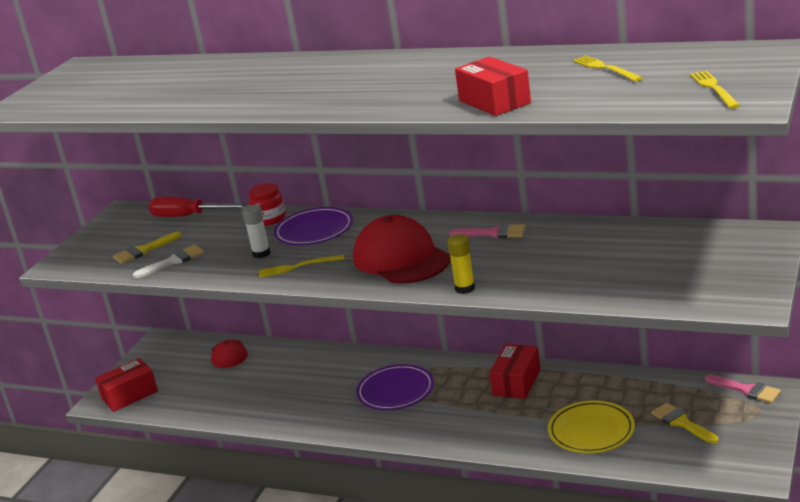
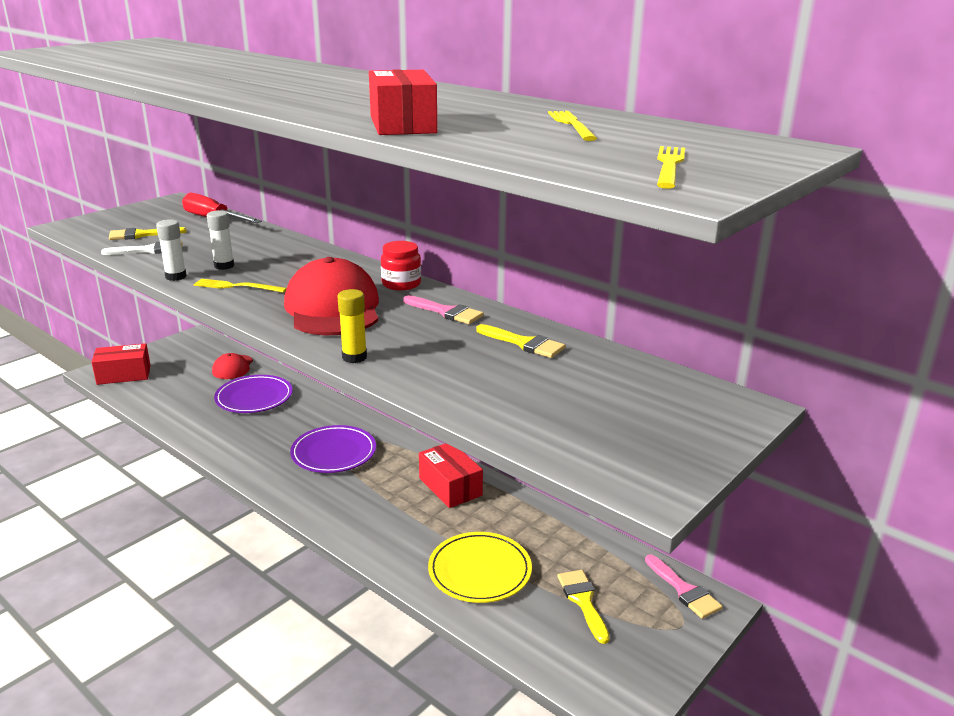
camera: 15 degrees right, 0 degrees up
red jar [249,183,285,226] -> red jar moved to [381,241,421,290]
purple plate [274,207,353,245] -> purple plate moved to [214,375,293,413]
red box [489,344,541,399] -> red box turned 75 degrees counterclockwise [419,443,483,508]
none -> white glue stick [156,219,187,281]
none -> yellow brush [476,324,565,358]

